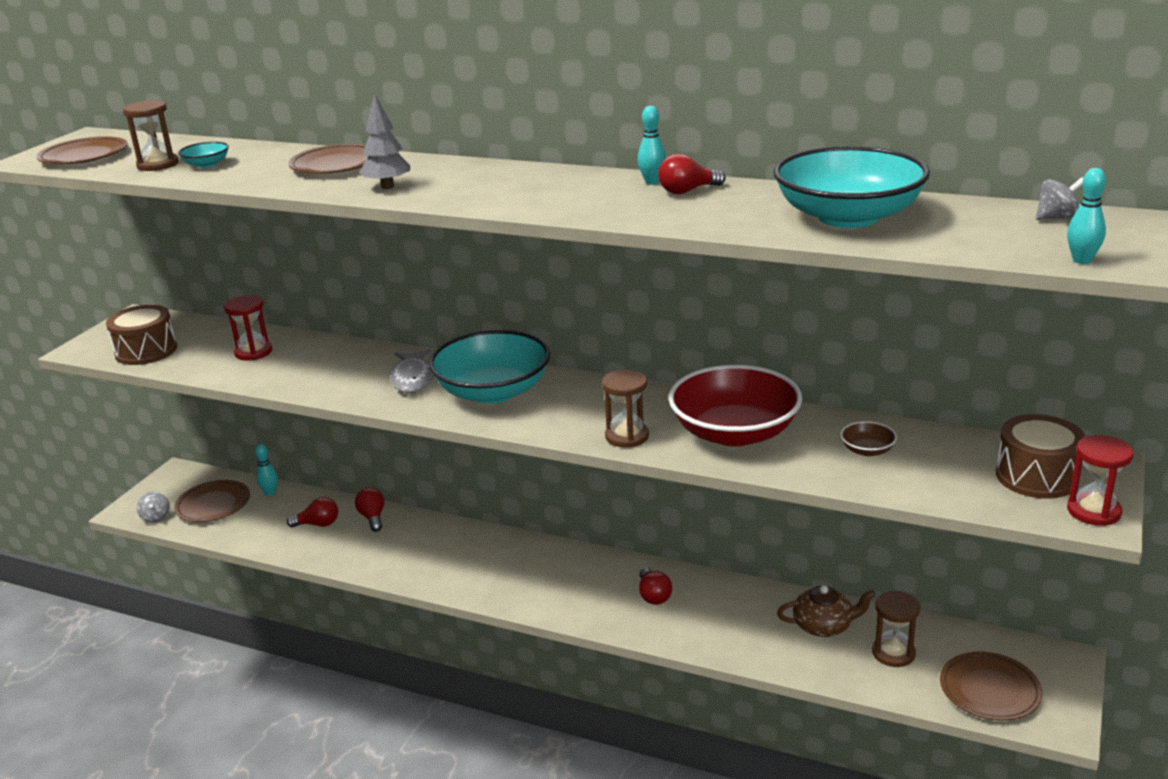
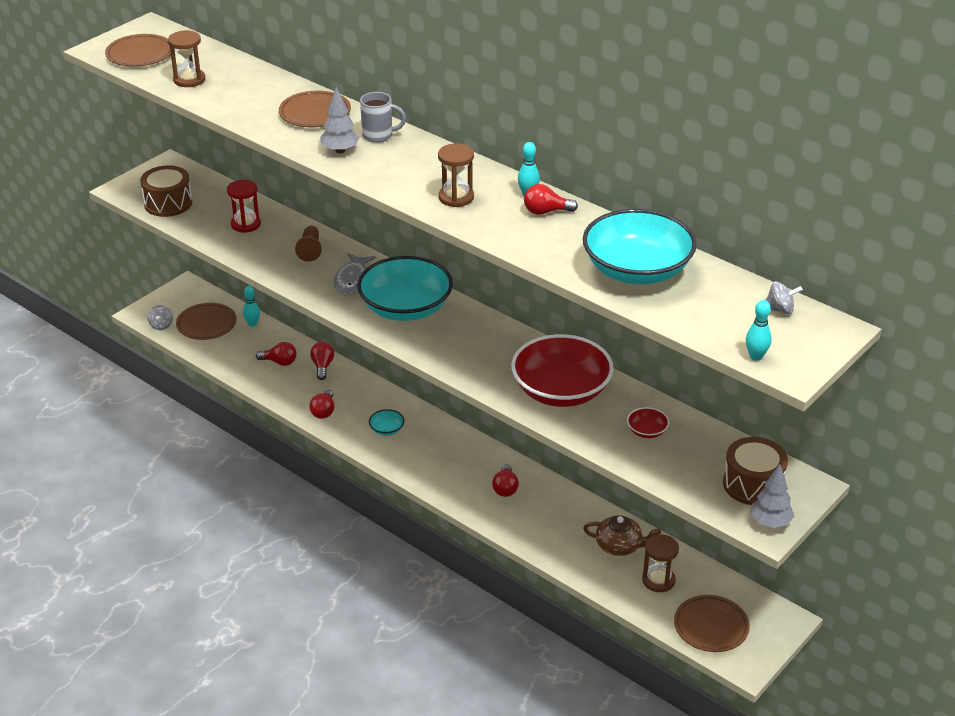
camera: 15 degrees right, 10 degrees up
turquoise bowl [178,142,229,168] -> turquoise bowl moved to [369,409,404,435]
brown hourglass [602,369,649,448] -> brown hourglass moved to [438,144,474,207]
brown bowl [840,421,897,456] -> red bowl [627,407,669,438]
red hourglass [1067,435,1133,526] -> grey tree [750,464,794,528]
none -> brown pawn [295,226,322,262]
none -> red light bulb [309,390,334,419]
none -> grey mug [360,92,406,143]

